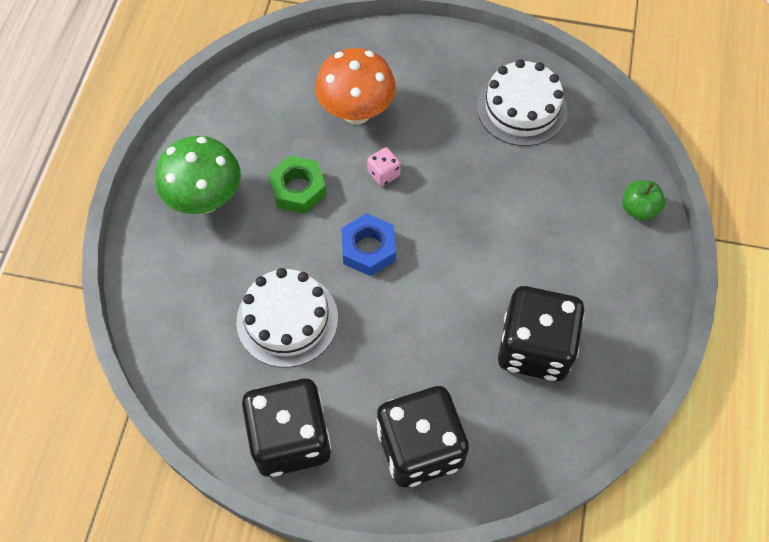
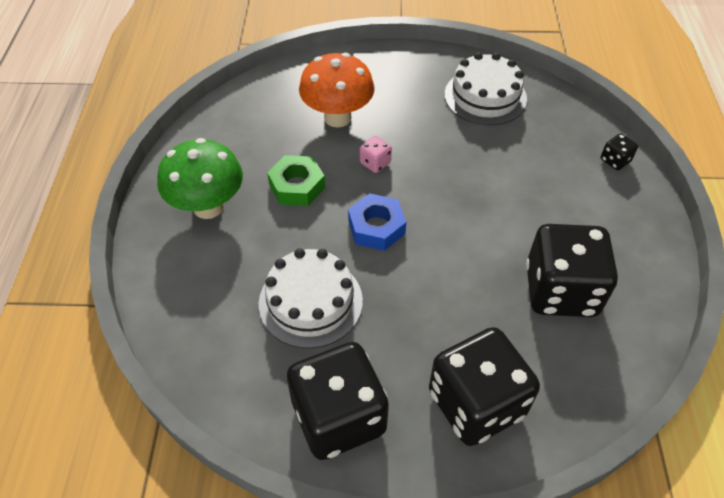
camera: 10 degrees left, 10 degrees down
green apple [622,180,665,221] -> black dice [601,133,638,170]

